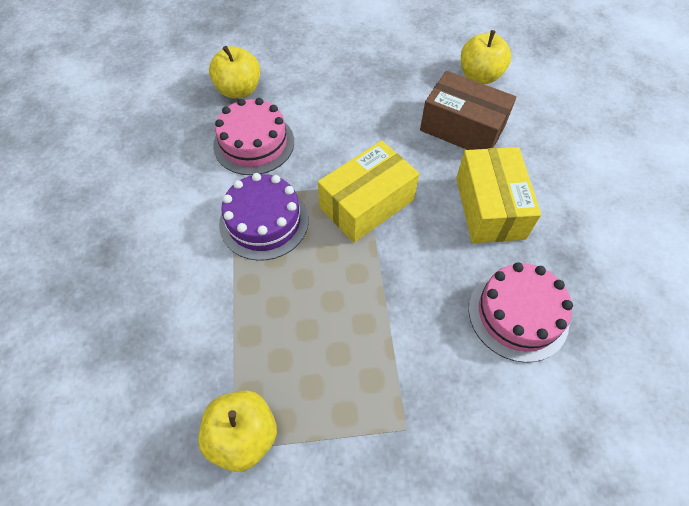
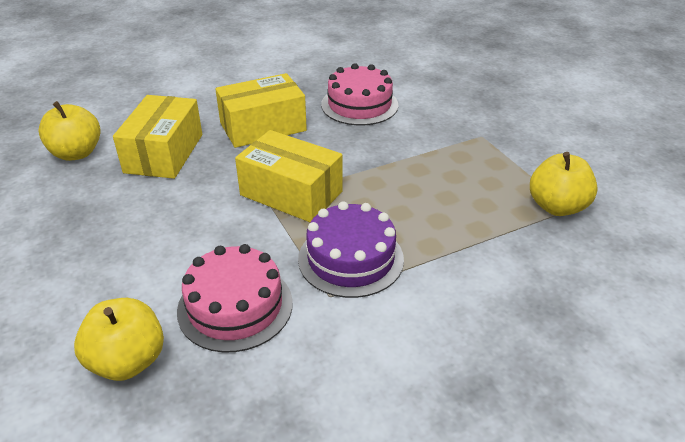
camera: 110 degrees left, 20 degrees down
brown box [420,71,516,150] -> yellow box [113,95,202,179]

